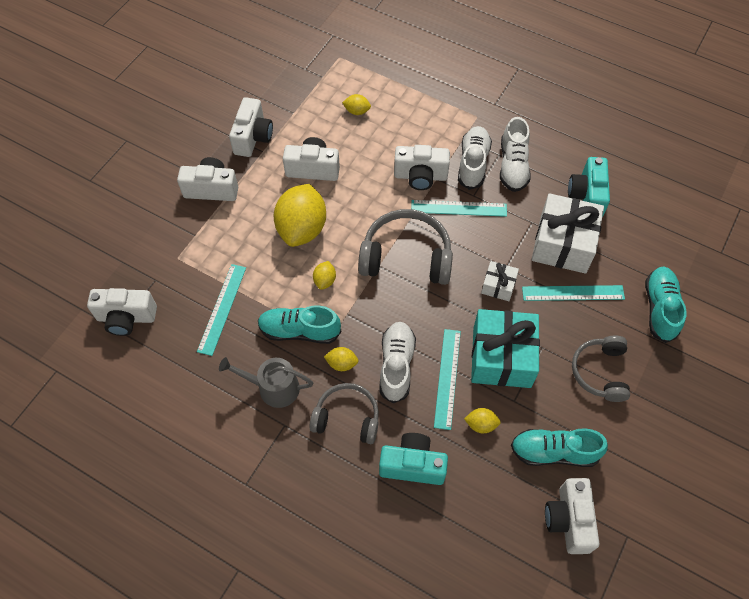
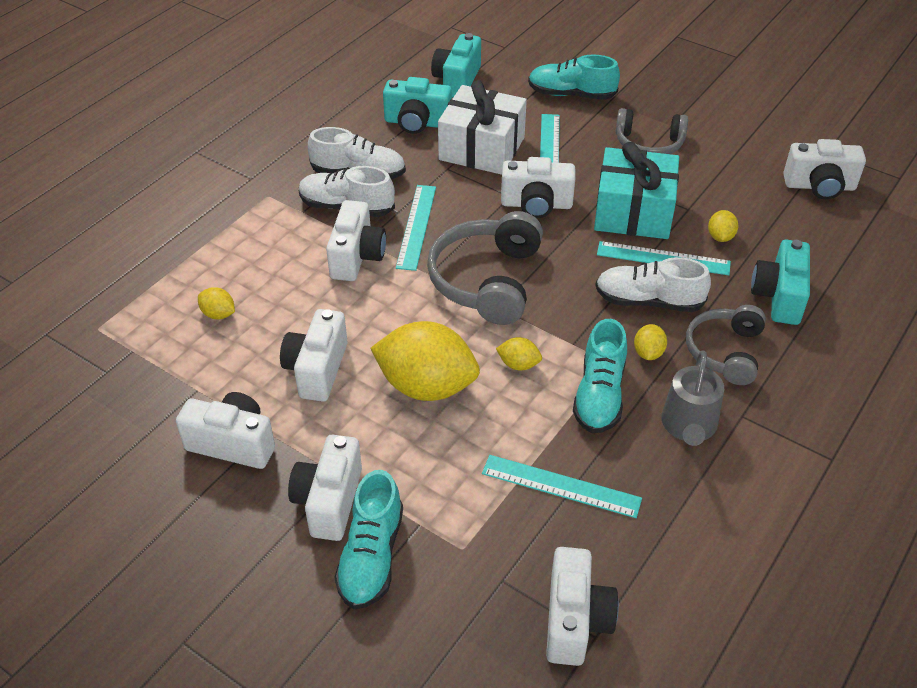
camera: 85 degrees left, 15 degrees down
yellow lemon [342,94,371,115] -> yellow lemon turned 75 degrees counterclockwise [198,287,235,319]
white gift [481,261,519,301] -> white camera [501,157,575,218]
turquoise shoe [511,428,608,467] -> turquoise shoe moved to [335,470,403,609]
none -> turquoise camera [431,33,481,98]

